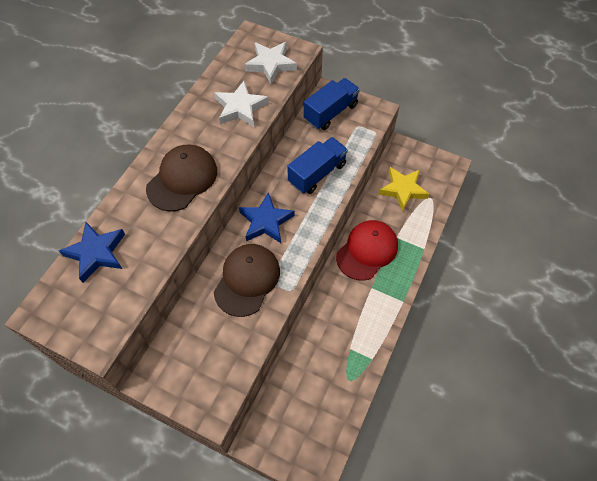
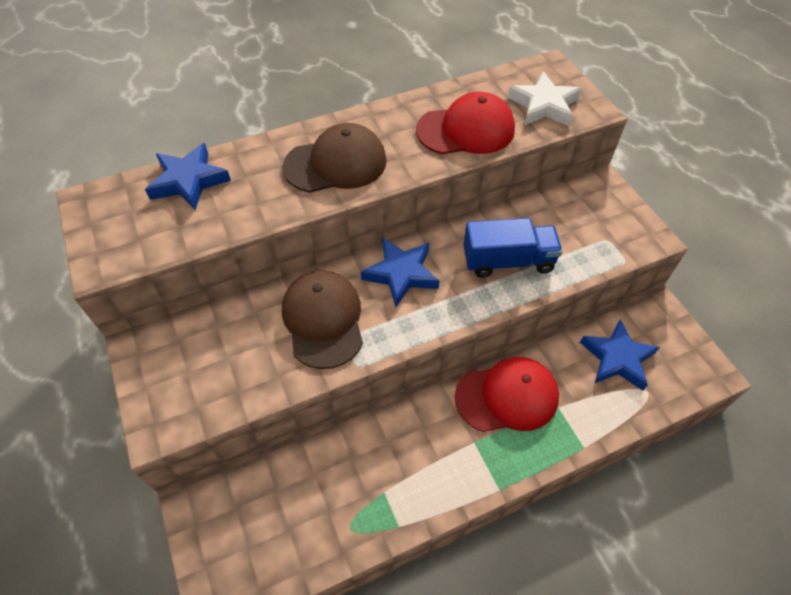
camera: 40 degrees right, 5 degrees down
white star [214,81,269,127] -> red cap [416,92,515,154]
brown cap [214,244,280,317] -> brown cap turned 75 degrees counterclockwise [282,271,363,369]
blue truck [304,78,360,130] -> none
yellow star [378,167,429,211] -> blue star [580,319,660,391]

